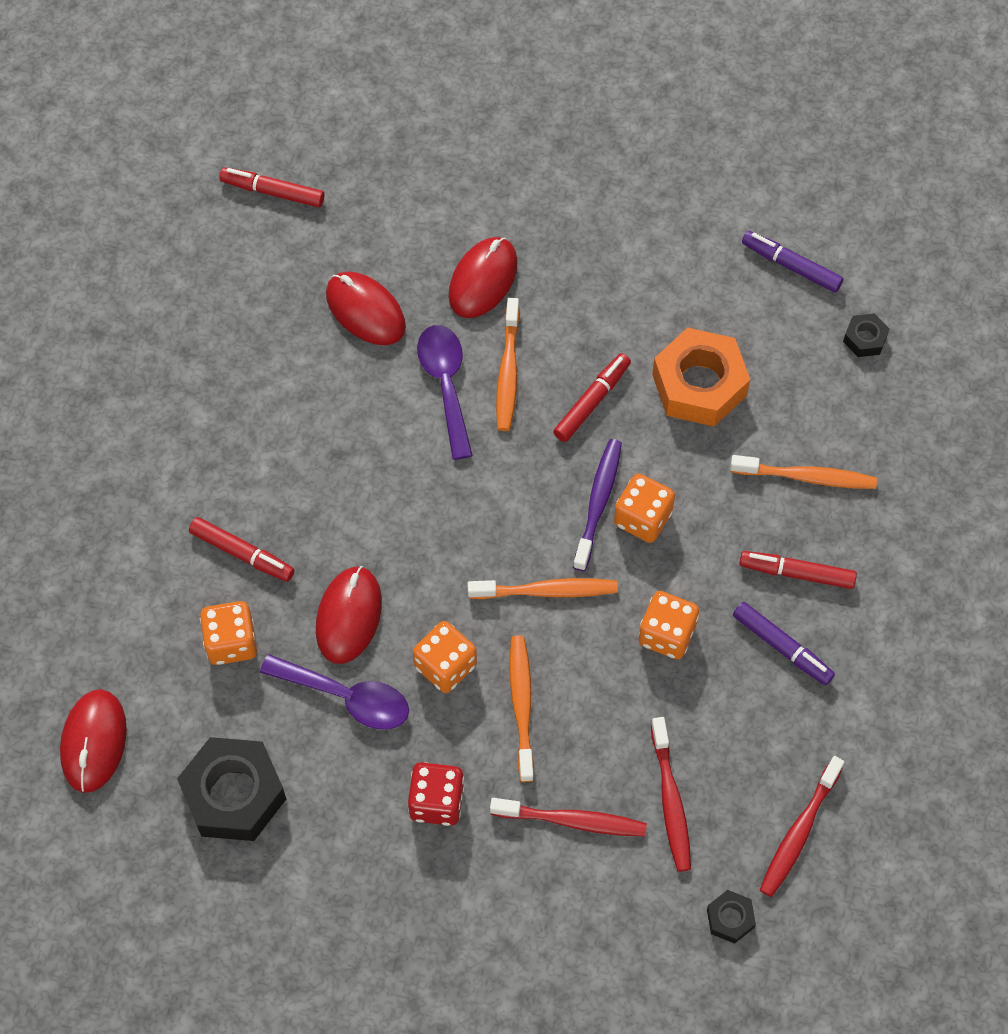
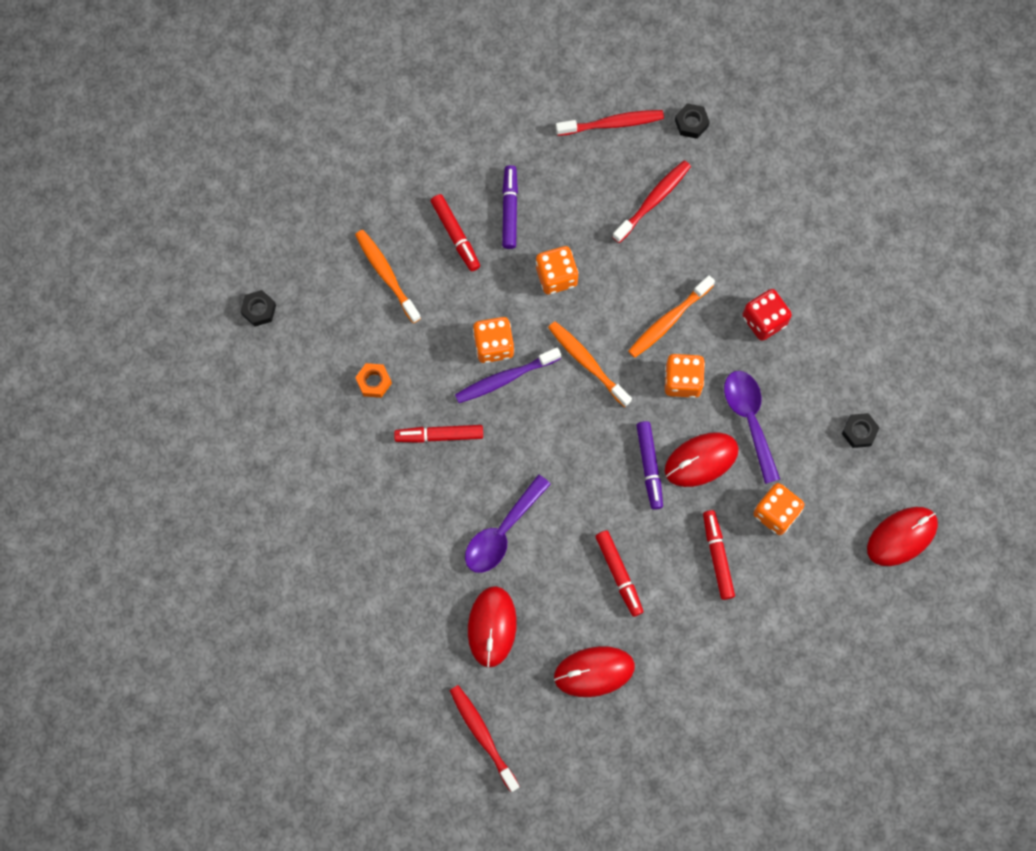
camera: 130 degrees left, 10 degrees up
black nut [177,737,286,841] -> black nut [842,413,880,448], size x0.47
red marker [219,167,324,207] -> red marker moved to [595,531,643,617]
red mouse [449,237,518,318] -> red mouse moved to [554,646,635,697]
red toothbrush [490,798,647,836] -> red toothbrush moved to [450,685,520,792]
orange toothbrush [496,298,520,431] -> none
orange nut [652,327,750,427] -> orange nut [355,363,392,398], size x0.47
purple marker [742,231,843,292] -> purple marker moved to [636,421,663,510]

